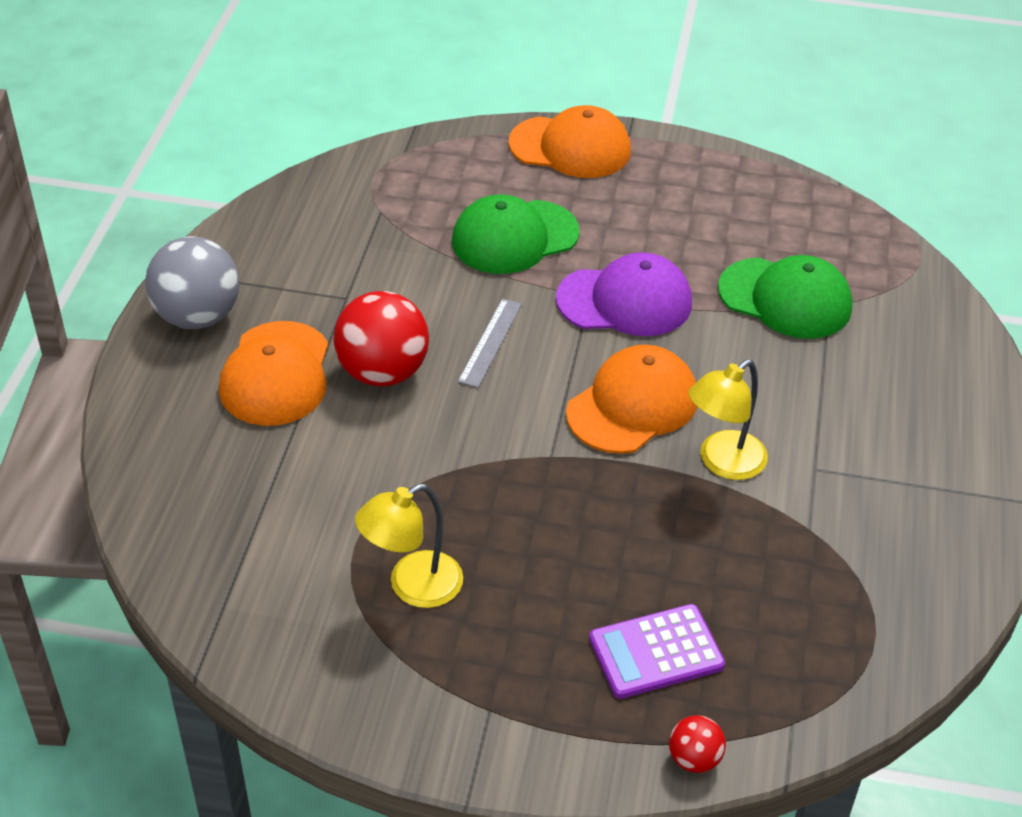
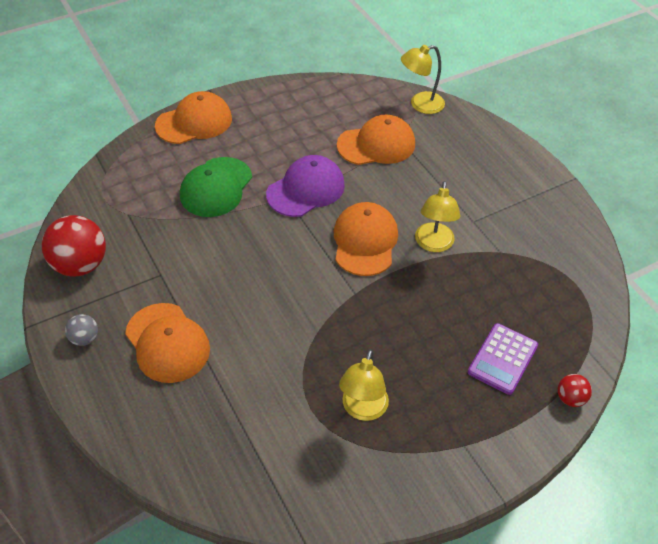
camera: 40 degrees left, 5 degrees up
grey ball [145,236,239,329] -> grey ball [65,314,98,346], size x0.49
red ball [333,291,429,386] -> red ball moved to [42,215,106,276]
grey ruler [458,298,522,388] -> none
green cap [718,255,852,339] -> orange cap [337,115,415,165]
none -> yellow lamp [401,45,445,114]

